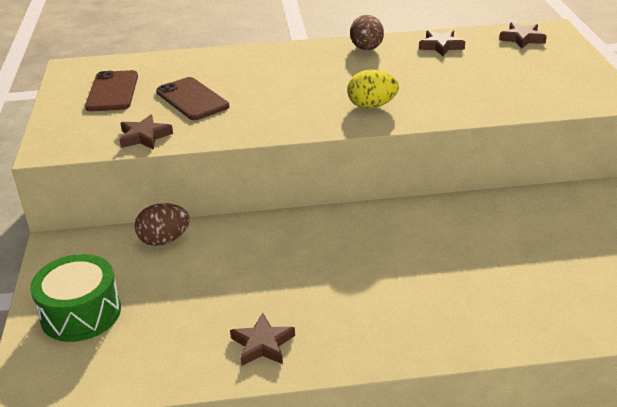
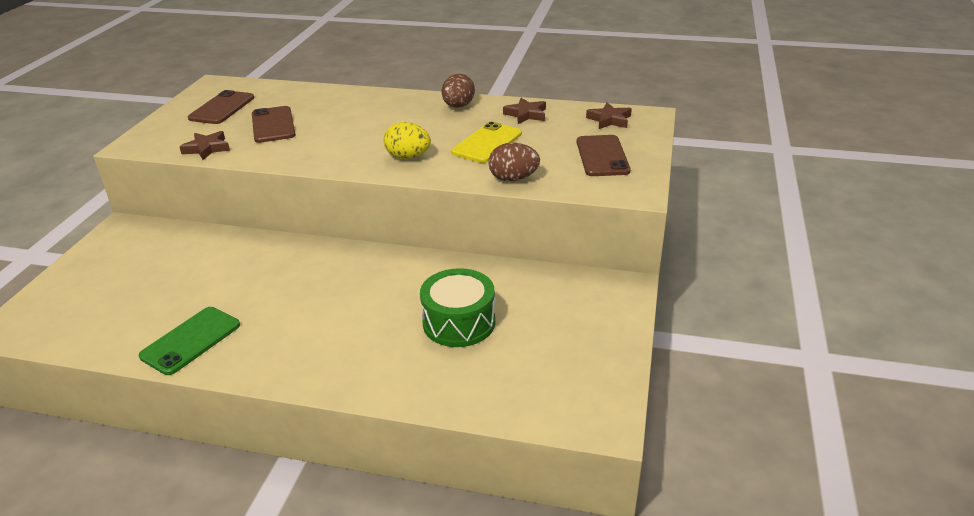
camera: 20 degrees right, 0 degrees up
green drum [30,254,121,342] -> green drum moved to [420,268,495,347]
brown egg [135,203,190,246] -> brown egg moved to [489,142,540,182]
brown star [230,313,295,366] -> green phone [139,307,240,375]
none -> yellow phone [451,122,522,163]
none -> brown phone [577,135,630,176]

